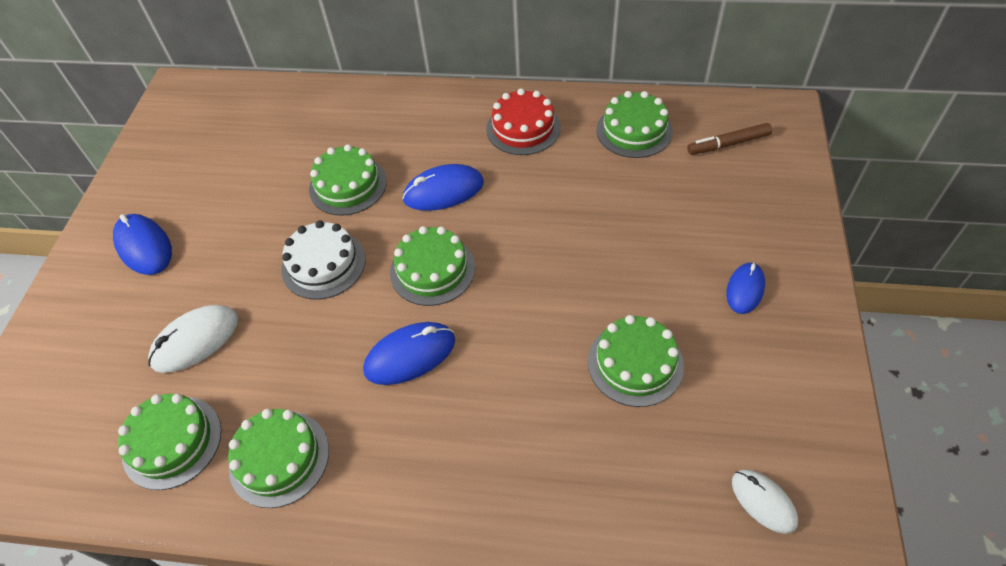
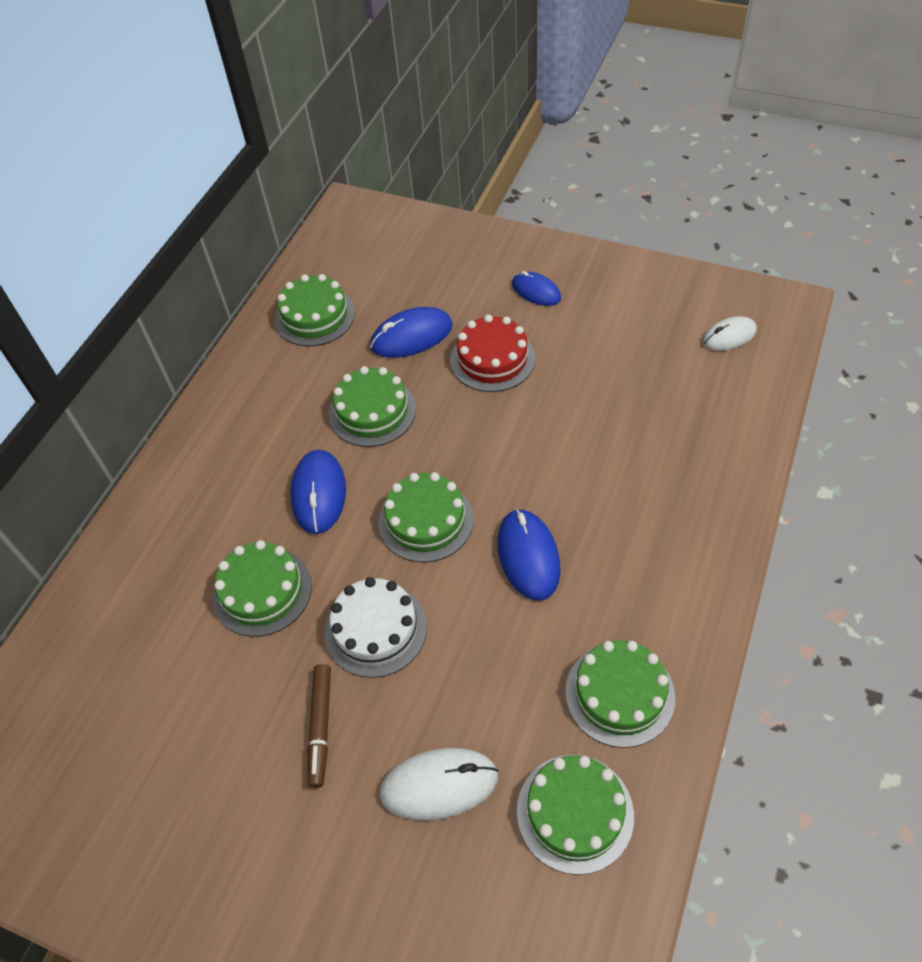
camera: 75 degrees left, 0 degrees up
blue mouse [113,214,172,275] -> blue mouse moved to [370,307,453,358]
white mouse [148,305,238,373] -> white mouse turned 75 degrees counterclockwise [380,748,498,820]
red cake [486,88,561,155] -> red cake moved to [450,315,535,392]
green cake [588,315,684,407] -> green cake moved to [329,366,416,447]
brown marker [687,123,772,155] -> brown marker moved to [307,664,331,788]

